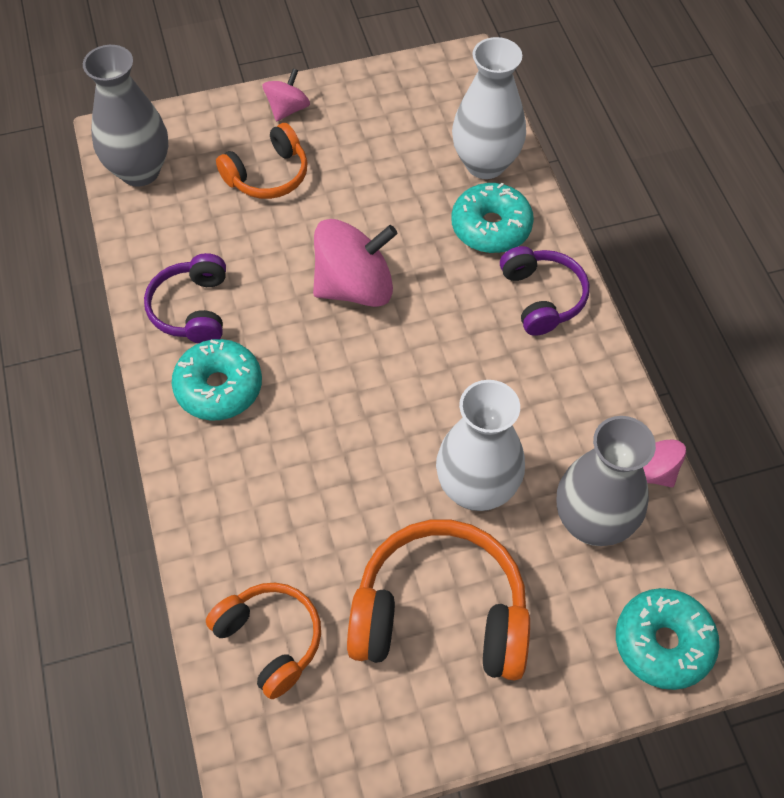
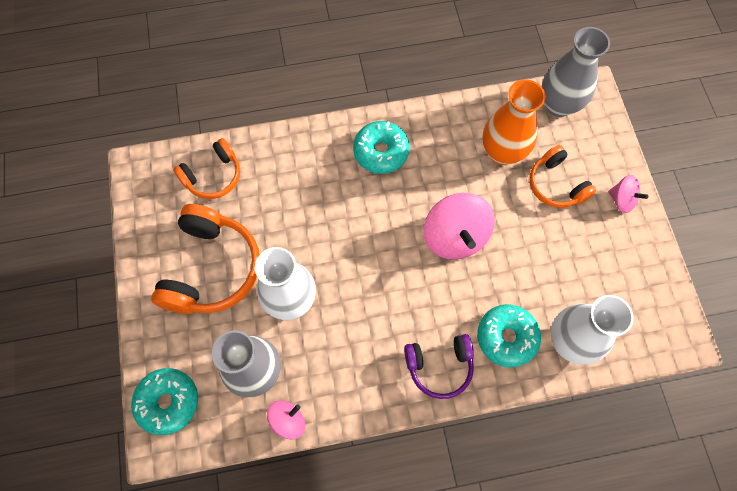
camera: 95 degrees right, 10 degrees up
purple headphones [144,253,226,344] -> none
none -> orange vase [482,79,546,165]

